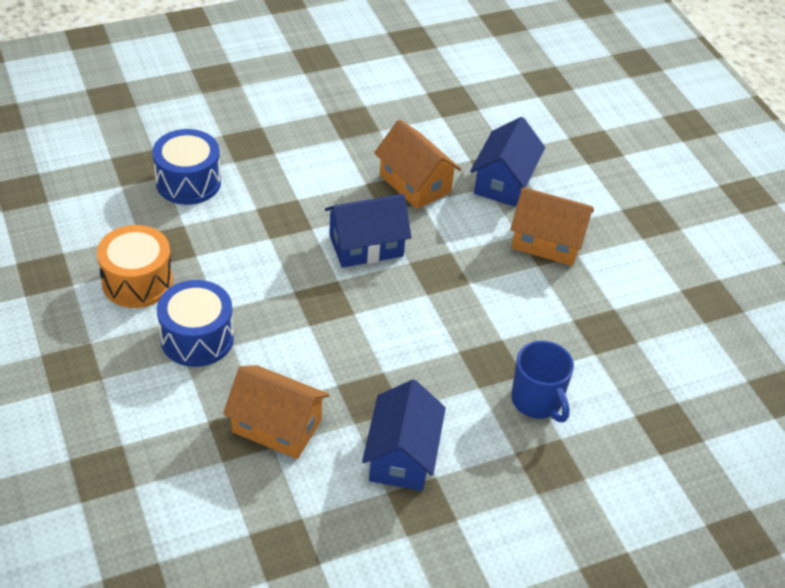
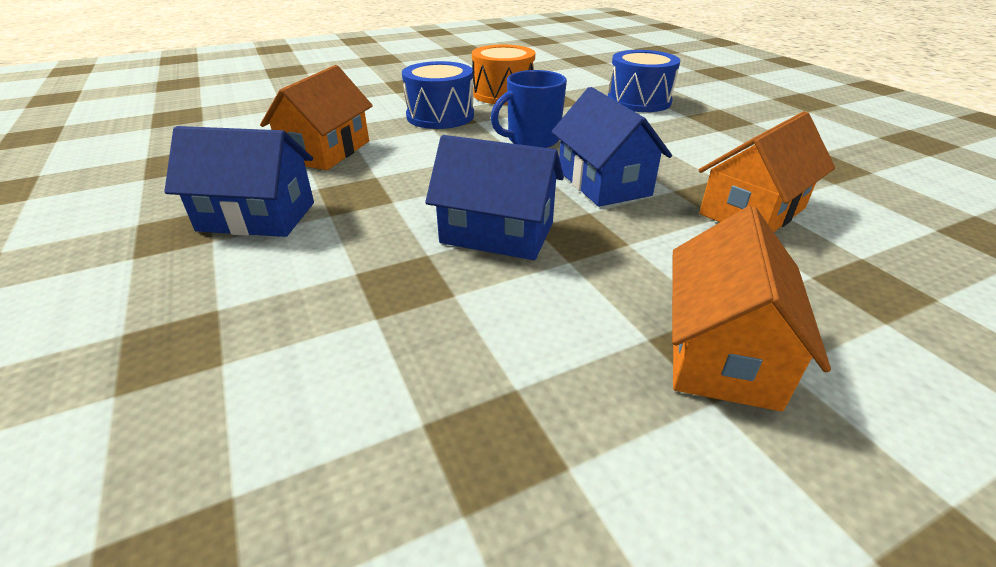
camera: 90 degrees right, 10 degrees down
blue house [470,117,545,207] -> blue house moved to [425,135,564,260]
blue mug [511,341,574,422] -> blue mug moved to [491,70,567,148]

